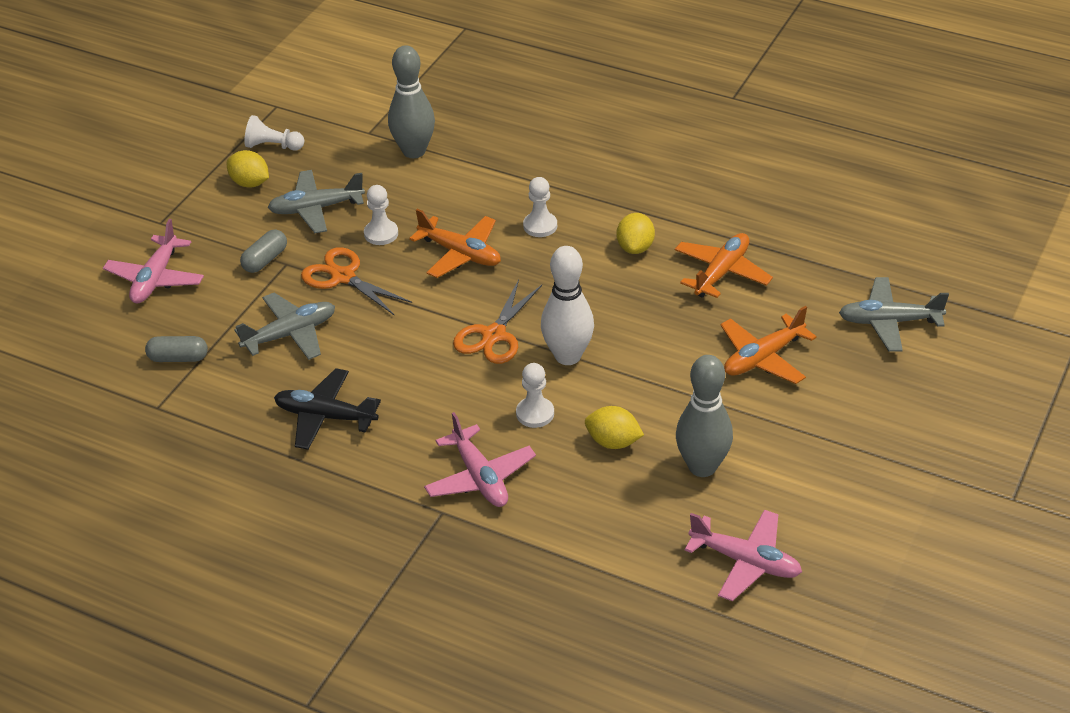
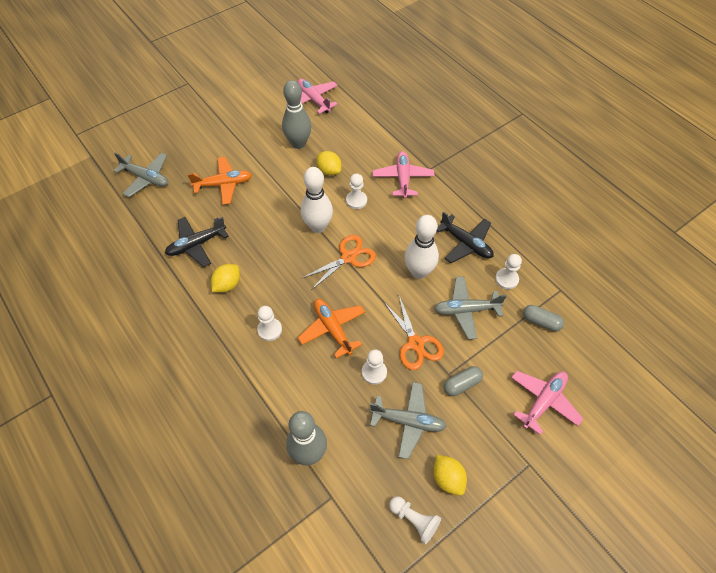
camera: 155 degrees left, 15 degrees up
orange plane [675,233,773,298] -> black plane [165,217,229,267]
none -> white bowling pin [405,215,439,279]
none -> white pawn [495,254,522,289]

